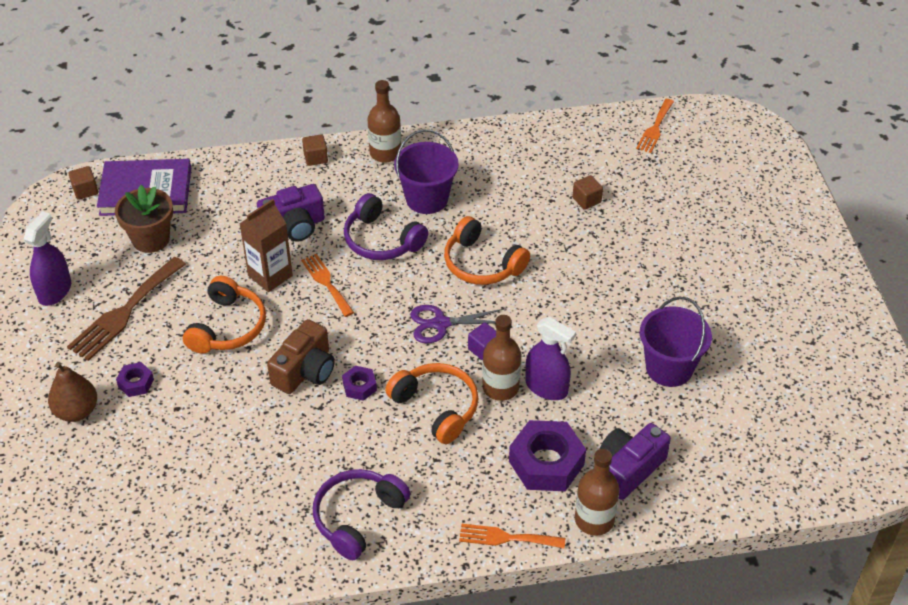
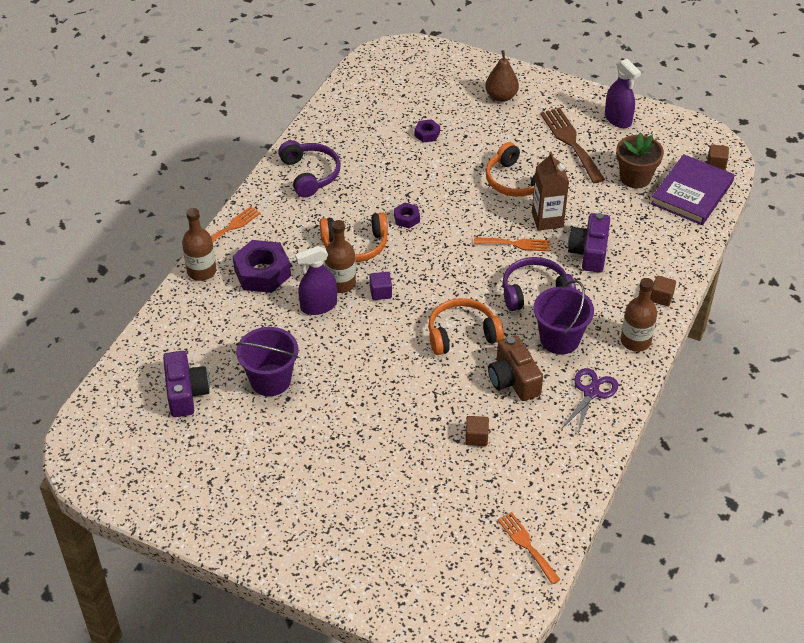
camera: 125 degrees right, 0 degrees up
purple nut [116,362,154,397] -> purple nut moved to [414,119,440,143]
brown camera [267,319,335,394] -> brown camera moved to [488,335,543,401]
purple scissors [410,305,503,343] -> purple scissors moved to [561,368,618,436]
purple camera [600,423,671,500] -> purple camera moved to [163,351,210,417]

